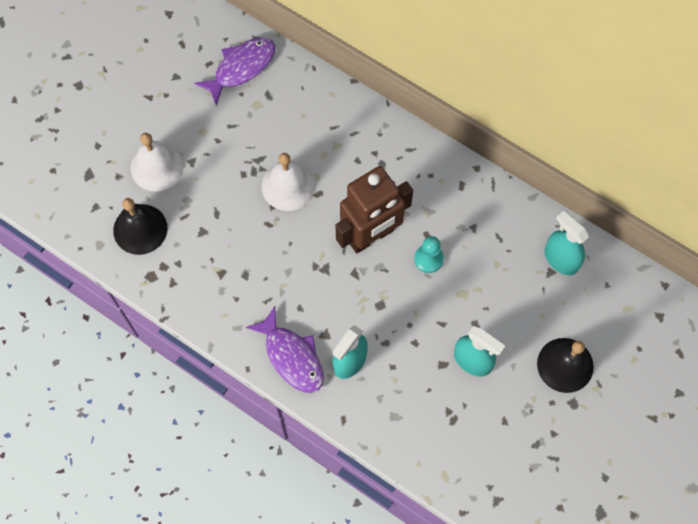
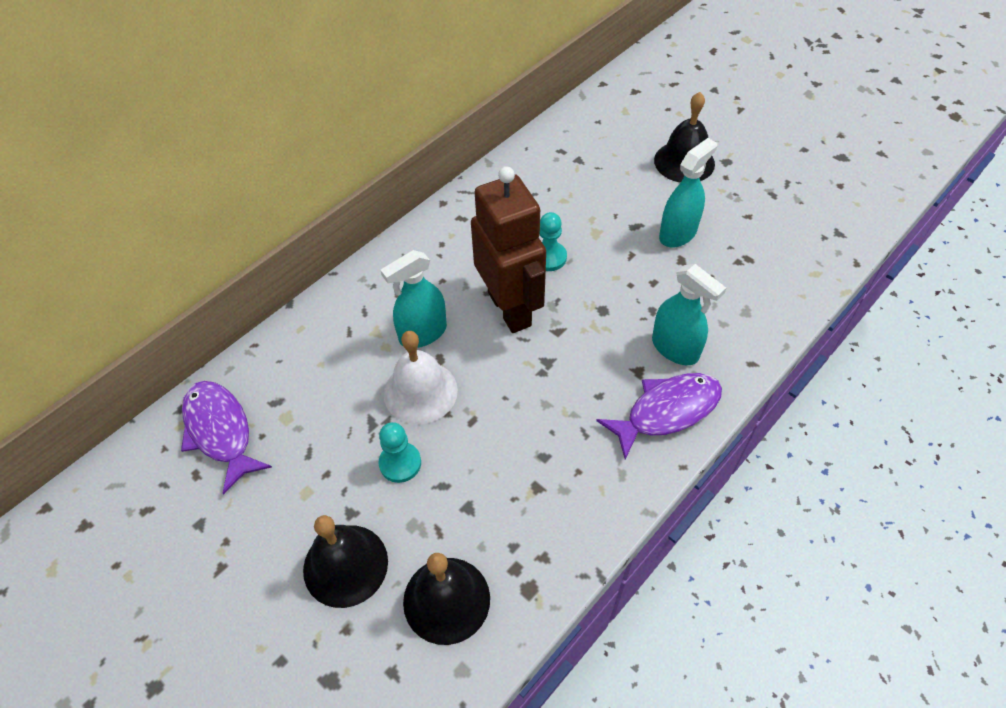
camera: 80 degrees left, 15 degrees down
white bell [131,133,184,191] -> black bell [303,515,388,608]
turquoise spray bottle [544,211,589,275] -> turquoise spray bottle moved to [381,250,447,348]
none -> turquoise pawn [379,422,421,483]

